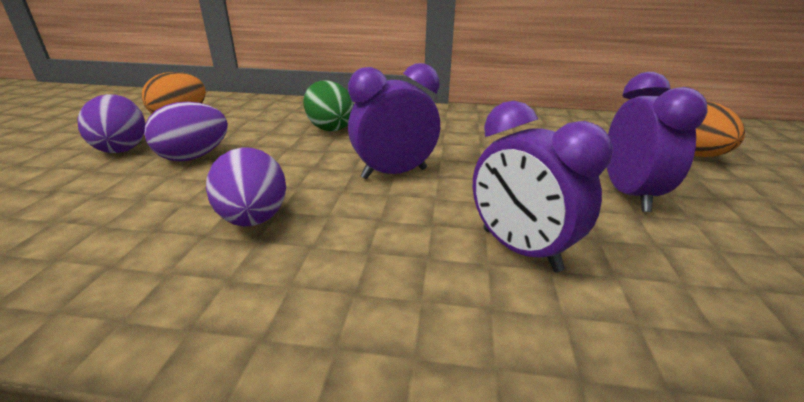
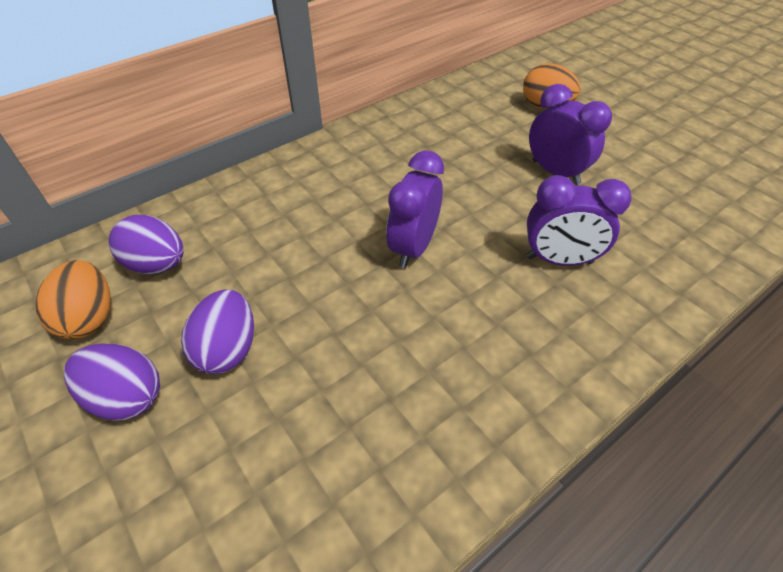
camera: 45 degrees left, 20 degrees up
purple egg [206,147,286,226] -> purple egg moved to [109,215,184,274]
green egg [303,80,354,131] -> none

